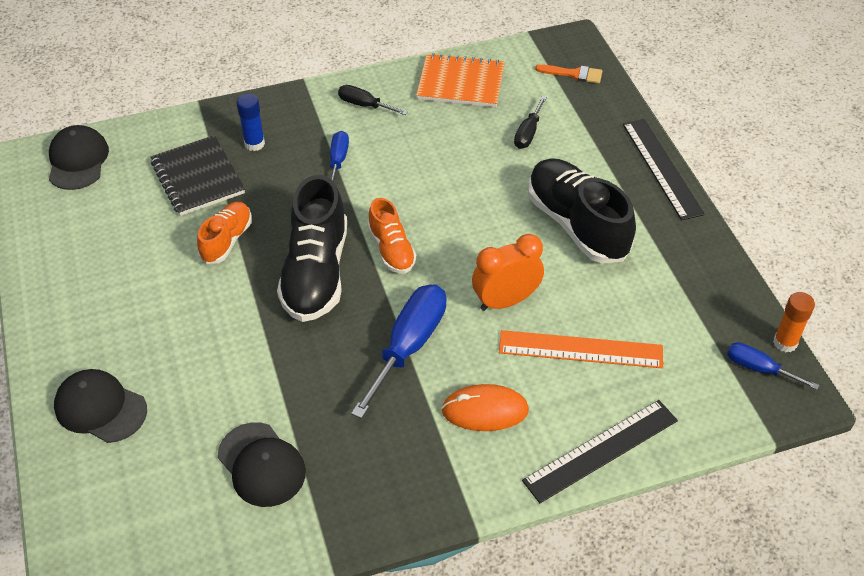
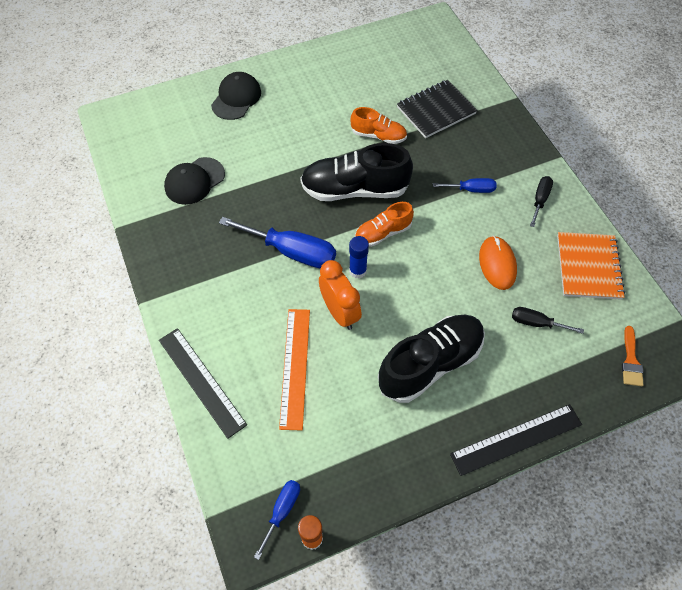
camera: 85 degrees right, 10 degrees up
black cap [49,125,109,190] -> none
blue glue stick [236,94,265,151] -> blue glue stick moved to [349,236,369,279]
orange mouse [441,384,529,431] -> orange mouse moved to [479,236,517,290]

